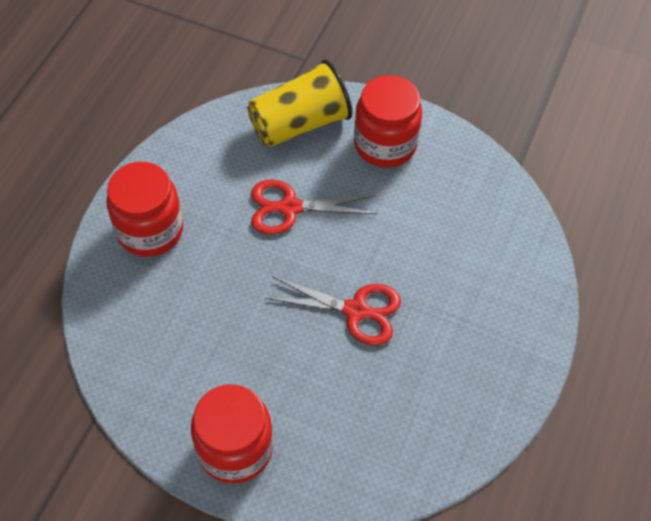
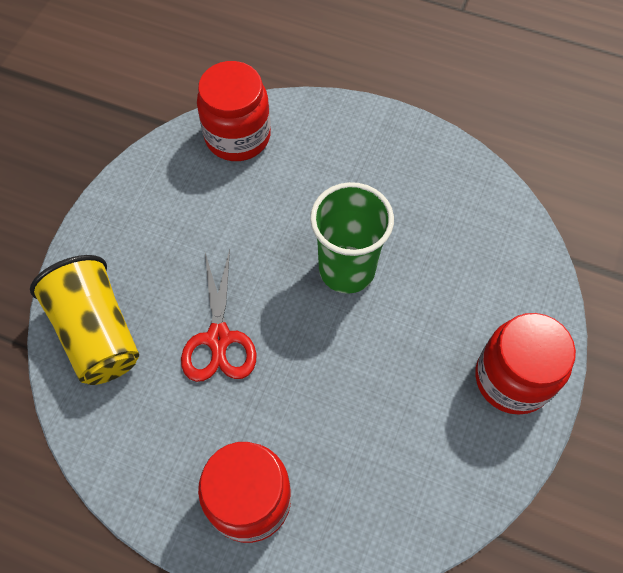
camera: 90 degrees left, 5 degrees up
red scissors [265,276,401,346] -> green cup [310,182,394,294]
red jar [354,75,422,168] -> red jar moved to [197,61,271,161]

